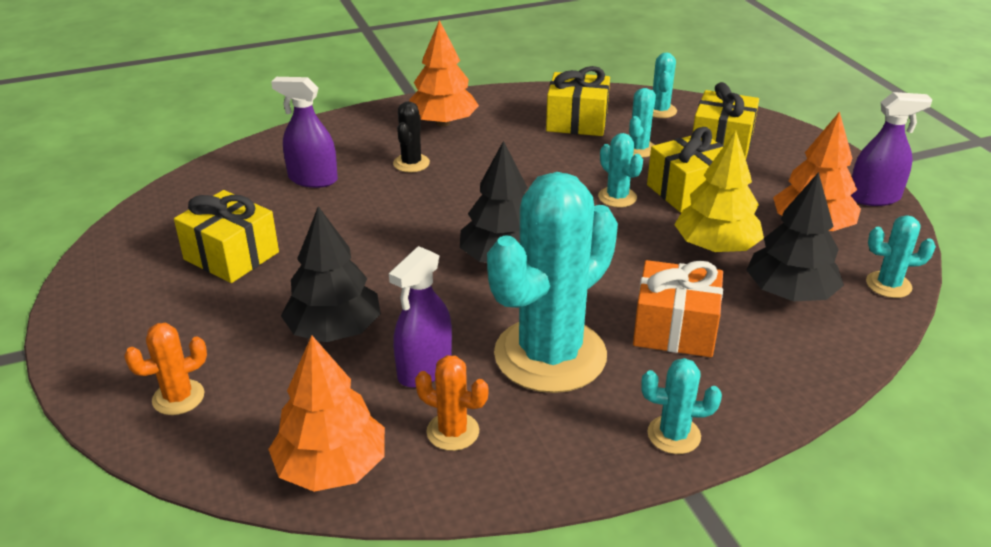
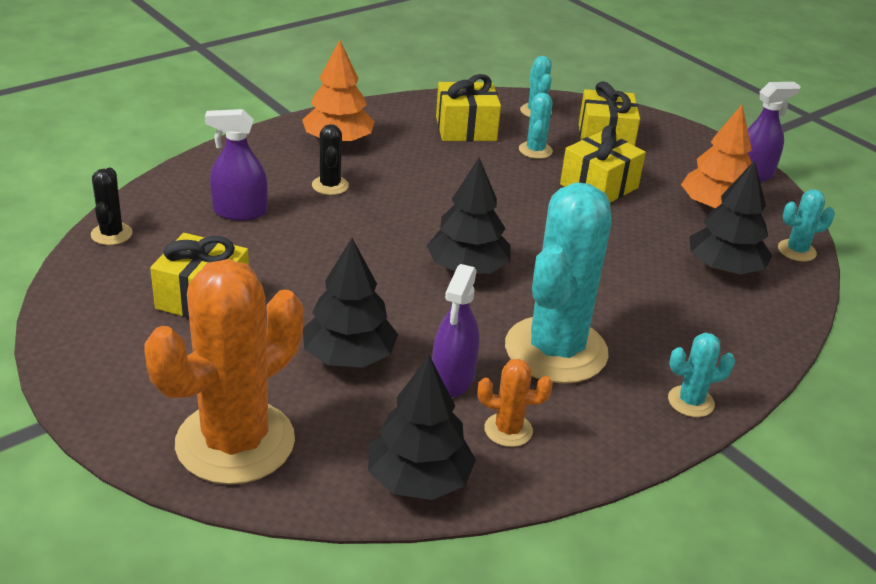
camera: 20 degrees left, 0 degrees up
orange cactus [124,323,207,415] -> orange cactus [145,259,303,485], size x2.33
orange tree [268,335,385,492] -> black tree [368,355,476,500]
turquoise cactus [598,133,643,207] -> none
orange gift [633,260,723,357] -> none
yellow tree [674,130,764,252] -> none
none -> black cactus [91,168,132,245]

